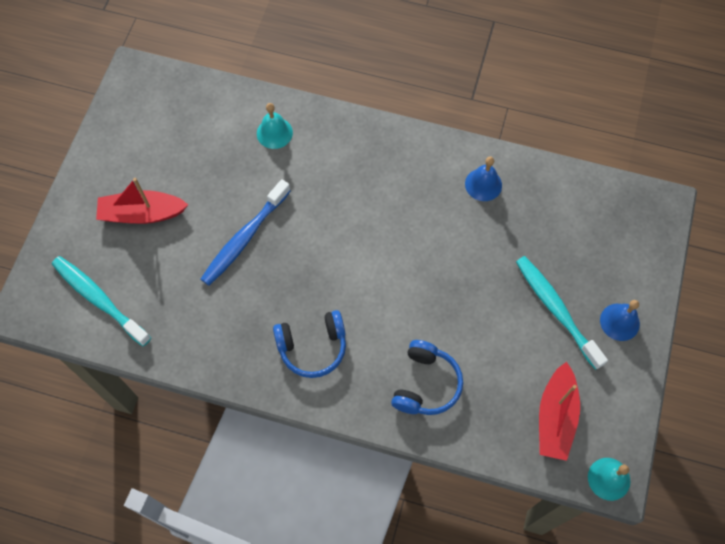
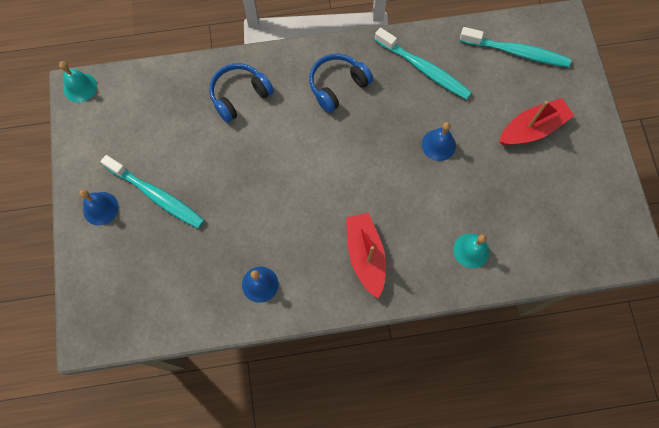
camera: 155 degrees right, 5 degrees up
blue toothbrush [201,179,290,286] -> blue bell [422,122,456,161]
blue headphones [391,340,463,415] -> blue headphones turned 60 degrees clockwise [209,63,274,123]
red boat [539,362,580,461] -> red boat moved to [346,213,386,299]
none -> turquoise toothbrush [375,28,472,100]

